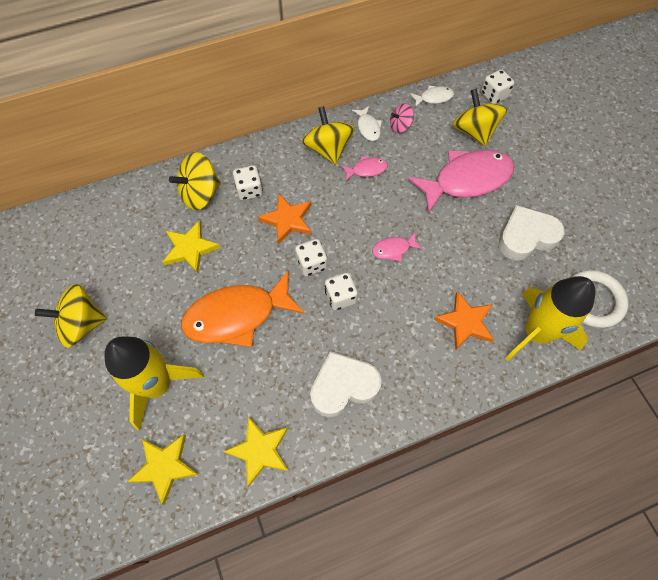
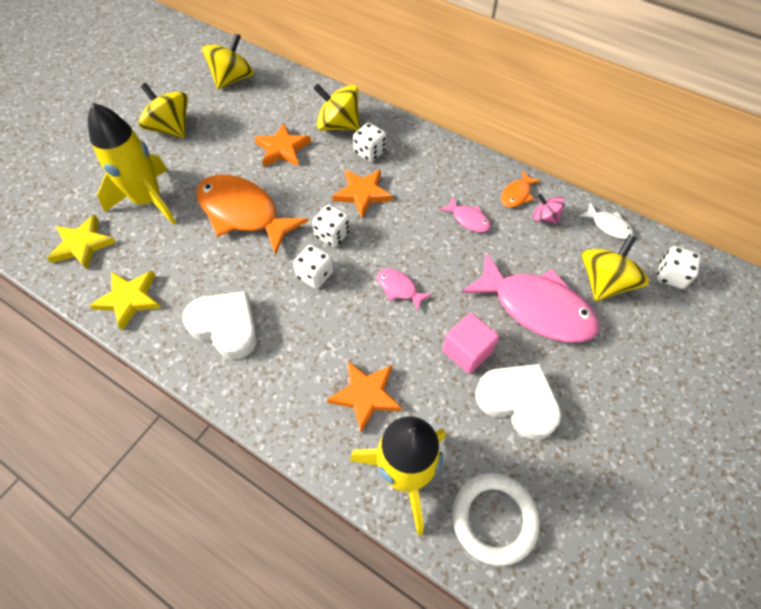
camera: 55 degrees right, 5 degrees down
yellow star [163,220,220,273] -> orange star [254,123,311,167]
yellow spinning top [302,106,355,165] -> yellow spinning top moved to [202,33,254,89]
white fish [352,106,382,141] -> orange fish [501,170,541,208]
none -> pink cube [443,313,499,374]

